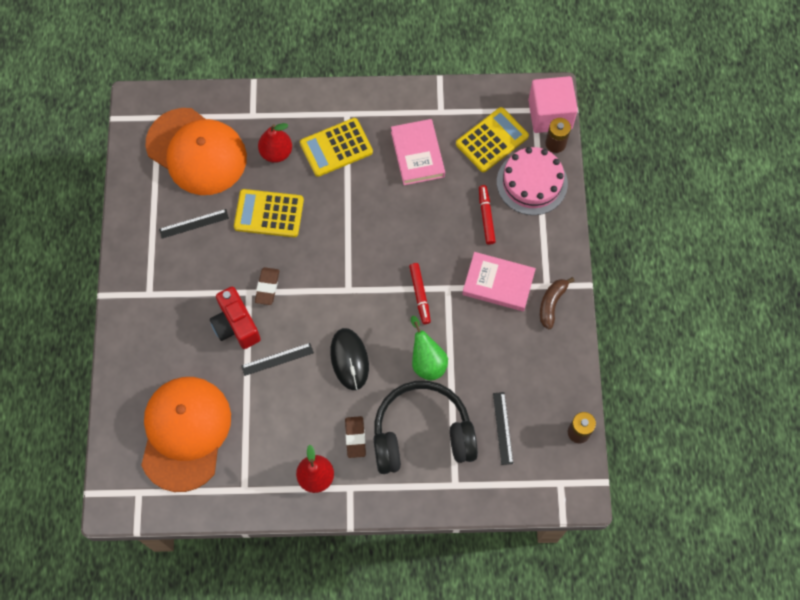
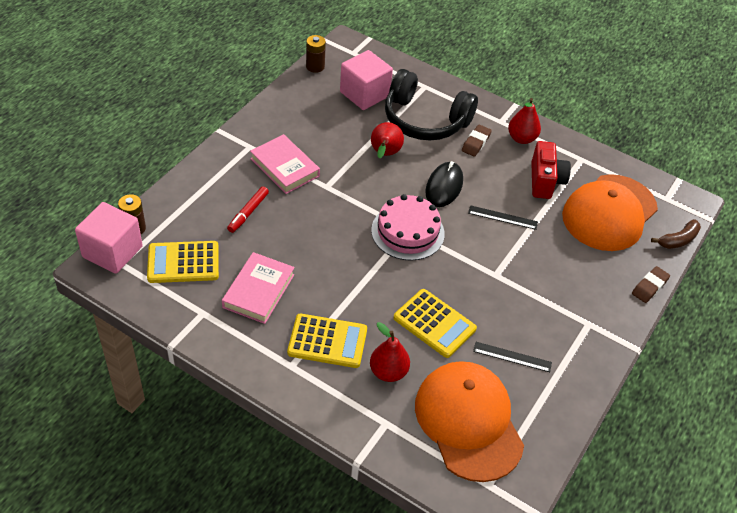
camera: 150 degrees left, 20 degrees down
red camera [210,287,261,349] -> red camera moved to [531,141,571,199]
brown eraser [255,267,279,305] -> brown eraser moved to [632,266,670,303]
red marker [409,263,431,324] -> none
green pear [411,316,448,380] -> red pear [371,122,404,158]
black ruler [493,392,513,465] -> pink cube [340,50,393,110]
pink cake [497,147,568,215] -> pink cake moved to [371,194,445,261]
brown banana [540,277,574,329] -> brown banana moved to [651,219,701,249]

